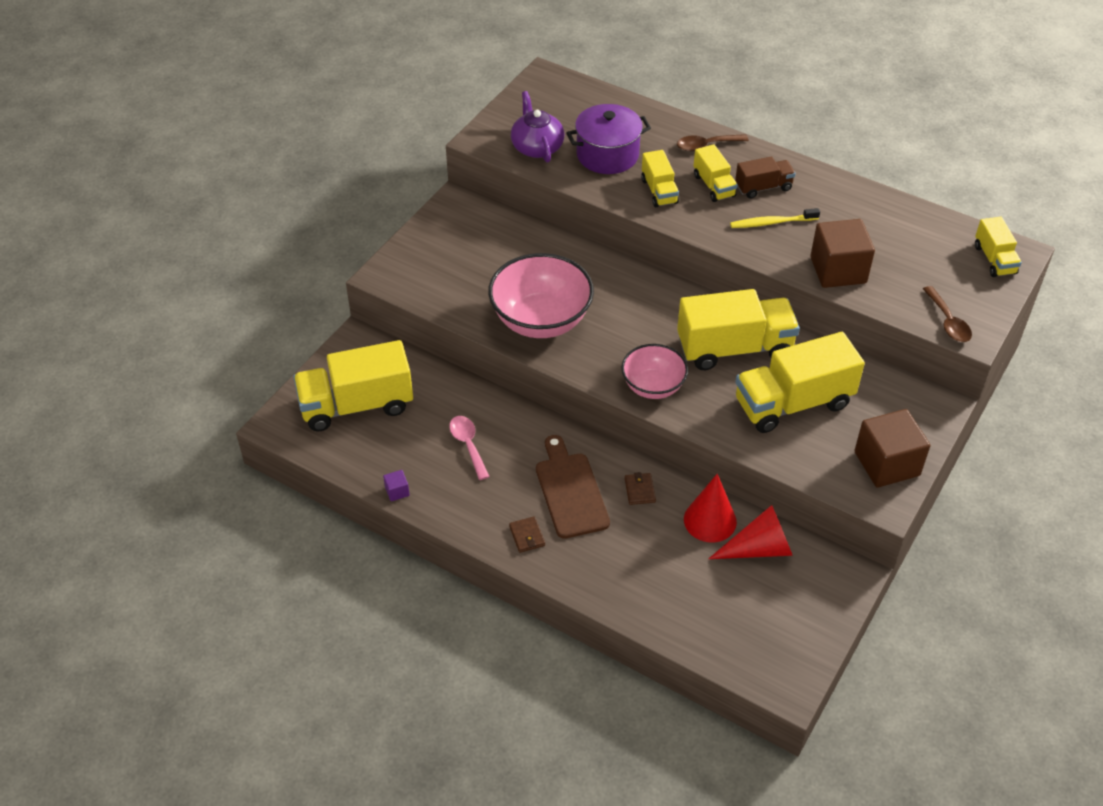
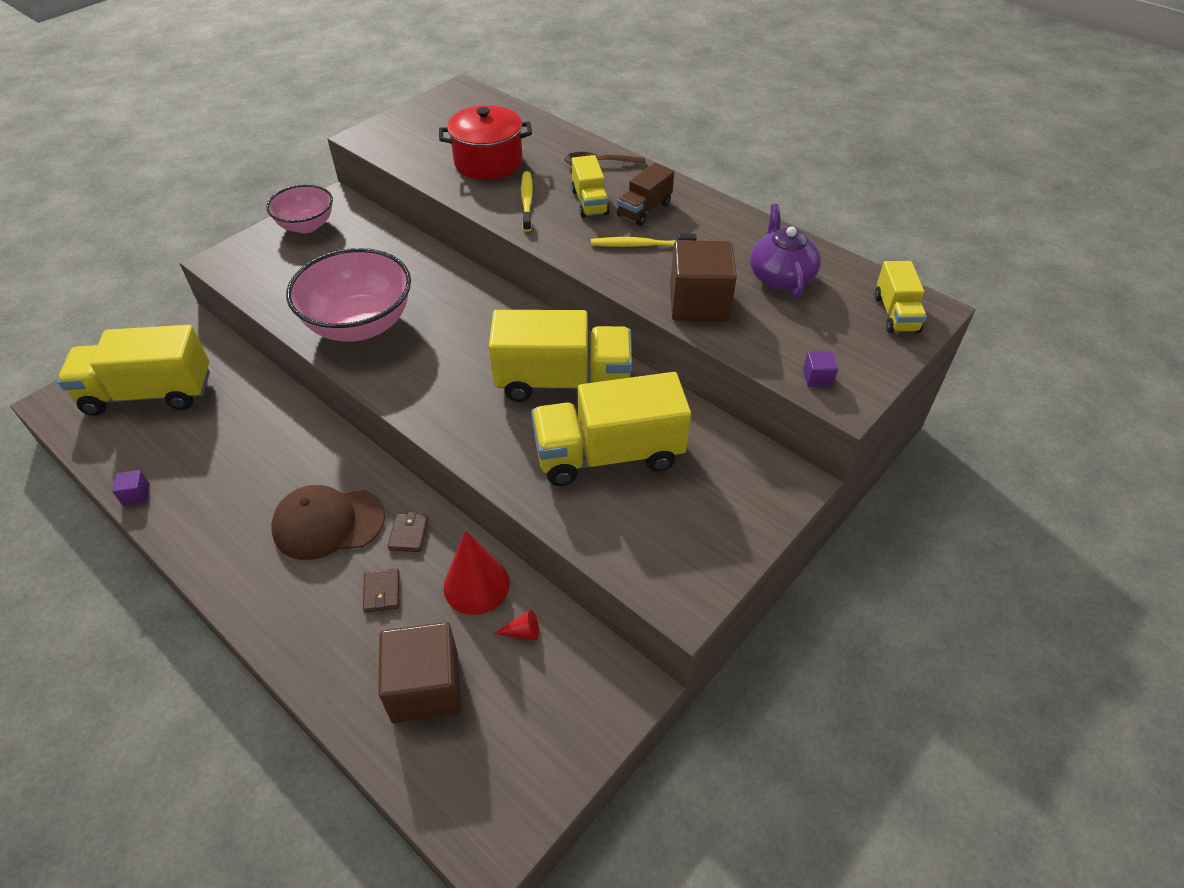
camera: 10 degrees right, 0 degrees up
pink spoon [449,416,490,480] -> none
brown wallet [509,516,545,553] -> brown wallet moved to [363,568,399,613]
purple teapot [511,91,564,162] -> purple teapot moved to [750,204,821,297]
brown cutting board [536,435,610,539] -> brown cap [271,485,385,560]
purple pot [566,104,651,174] -> red pot [439,105,532,180]
pink bowl [621,344,688,399] -> pink bowl moved to [266,184,333,234]
yellow truck [641,150,679,207] -> yellow toothbrush [521,171,533,232]
red cone [708,505,793,559] -> red cone [493,610,539,640], size x0.43
brown truck [735,156,796,199] -> brown truck turned 135 degrees clockwise [617,163,674,226]
brown cube [854,409,930,488] -> brown cube moved to [378,622,461,723]
brown spoon [923,286,972,342] -> purple cube [803,351,838,387]

